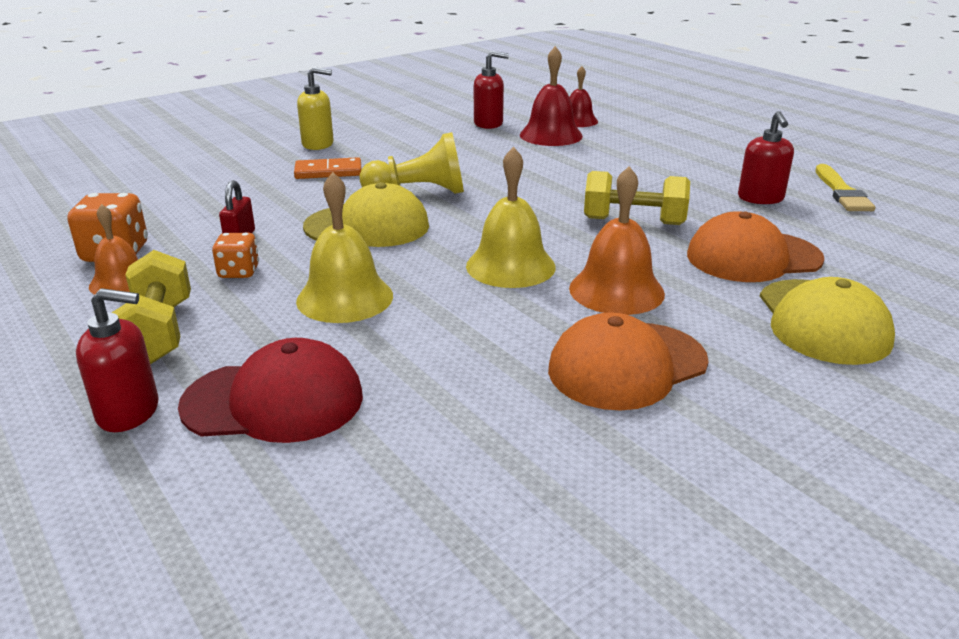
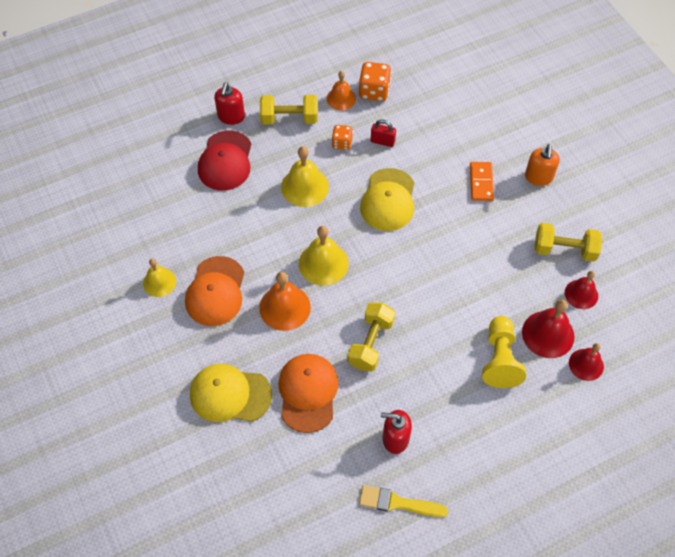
camera: 100 degrees right, 30 degrees up
yellow soap dispenser [297,67,334,150] -> orange soap dispenser [525,144,560,186]
yellow pawn [360,132,464,194] -> yellow pawn moved to [482,316,526,388]
red soap dispenser [474,51,509,129] -> red bell [565,271,598,309]
orange cap [548,312,709,410] -> orange cap turned 150 degrees counterclockwise [185,256,244,326]
none -> yellow bell [143,259,176,297]
none -> yellow dumbbell [535,223,602,262]

